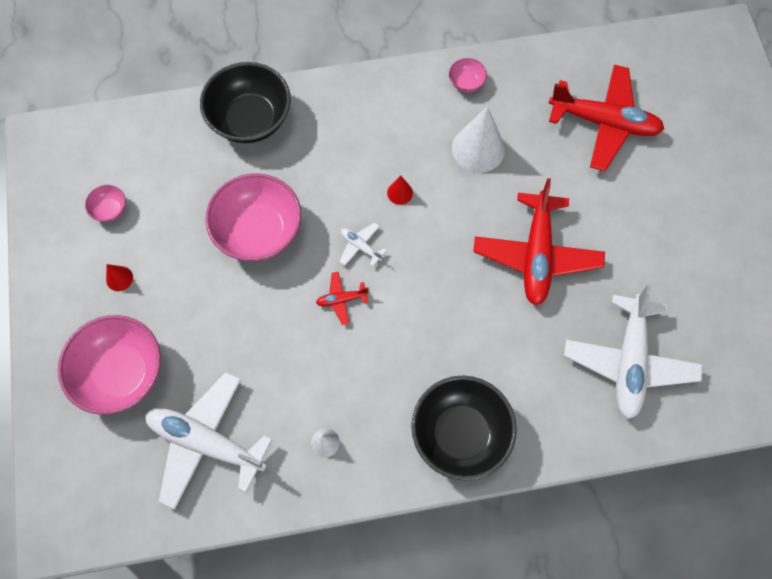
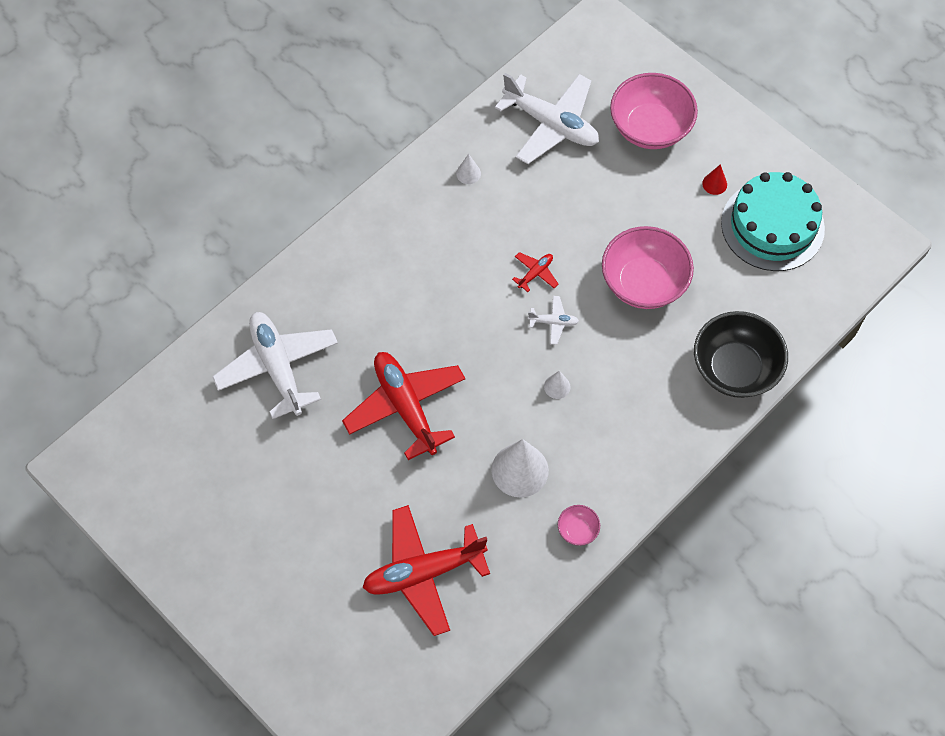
camera: 145 degrees right, 5 degrees down
pink bowl [85,185,126,222] -> turquoise cake [721,172,825,271]
white plane [145,372,272,509] -> white plane turned 45 degrees clockwise [495,73,599,164]
red cone [387,175,413,205] -> white cone [544,371,570,399]
black bowl [411,375,517,481] -> none

